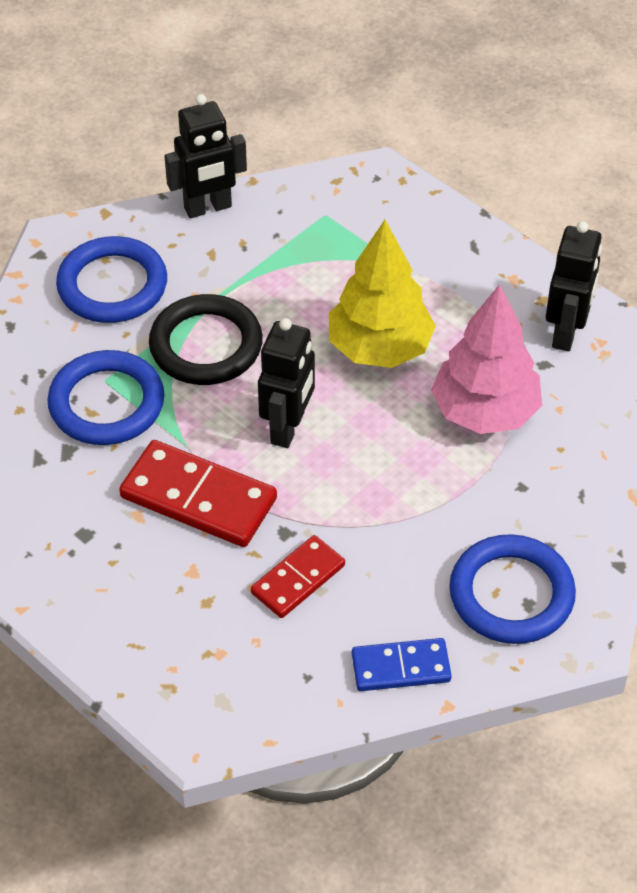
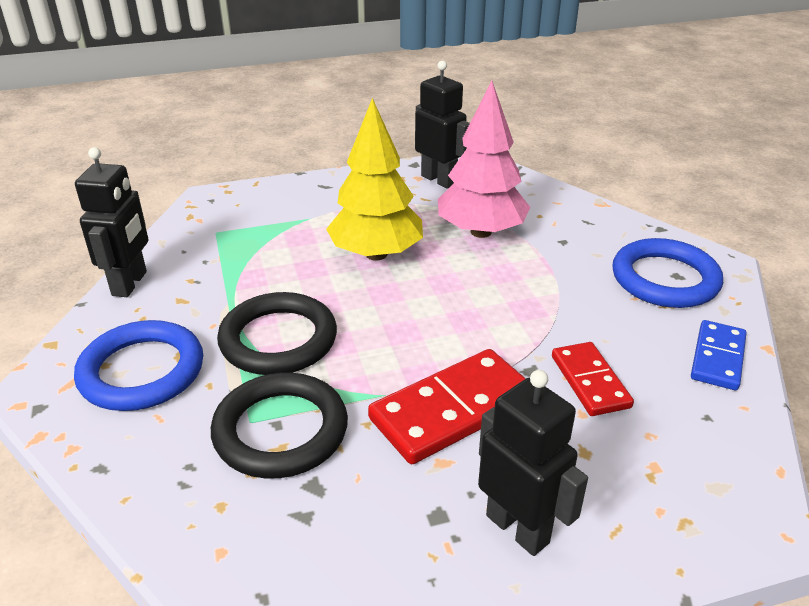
camera: 60 degrees left, 15 degrees down
blue ring [47,350,165,445] -> black ring [211,372,348,478]
black robot [258,318,315,448] -> black robot moved to [478,370,588,556]

